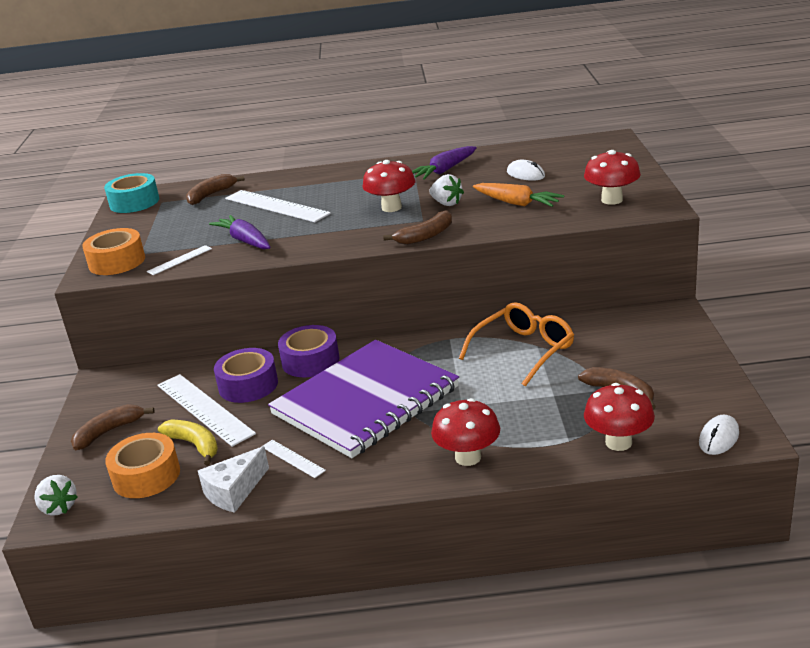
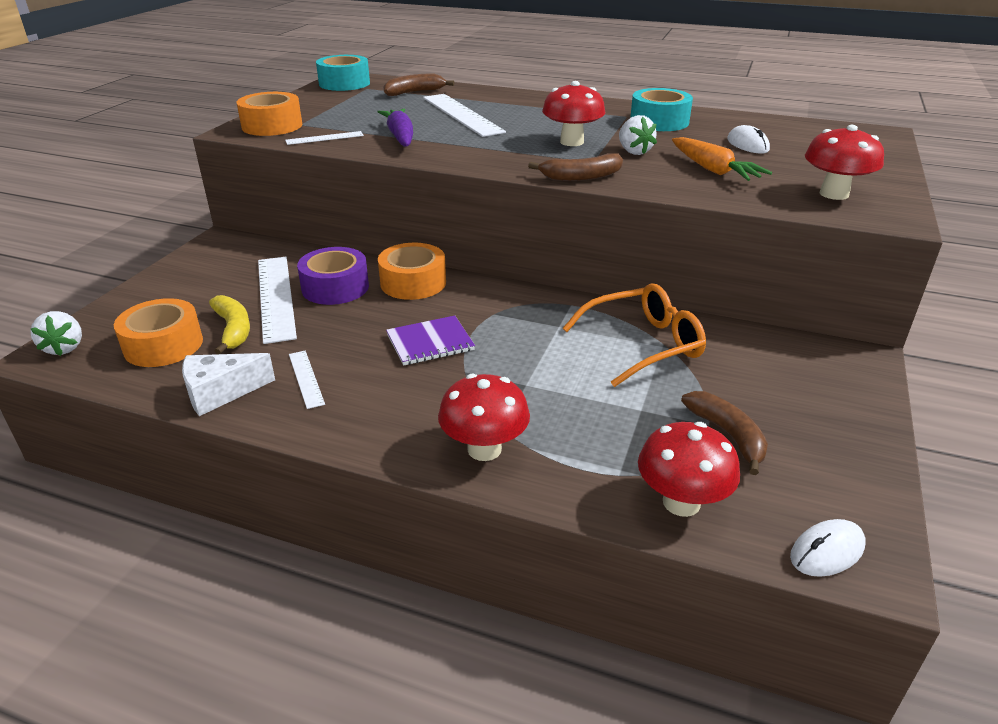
camera: 20 degrees right, 5 degrees up
brown banana [71,404,155,450] -> none
purple notebook [268,340,459,458] -> purple notebook [386,316,475,366], size x0.42
purple tape [278,325,340,377] -> orange tape [378,243,446,300]
purple carrot [412,146,477,180] -> turquoise tape [630,88,693,131]

